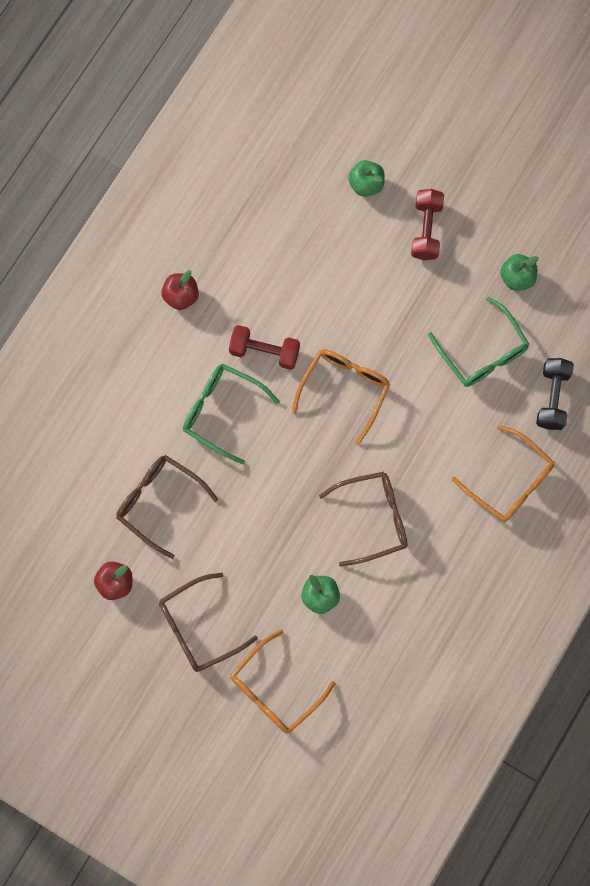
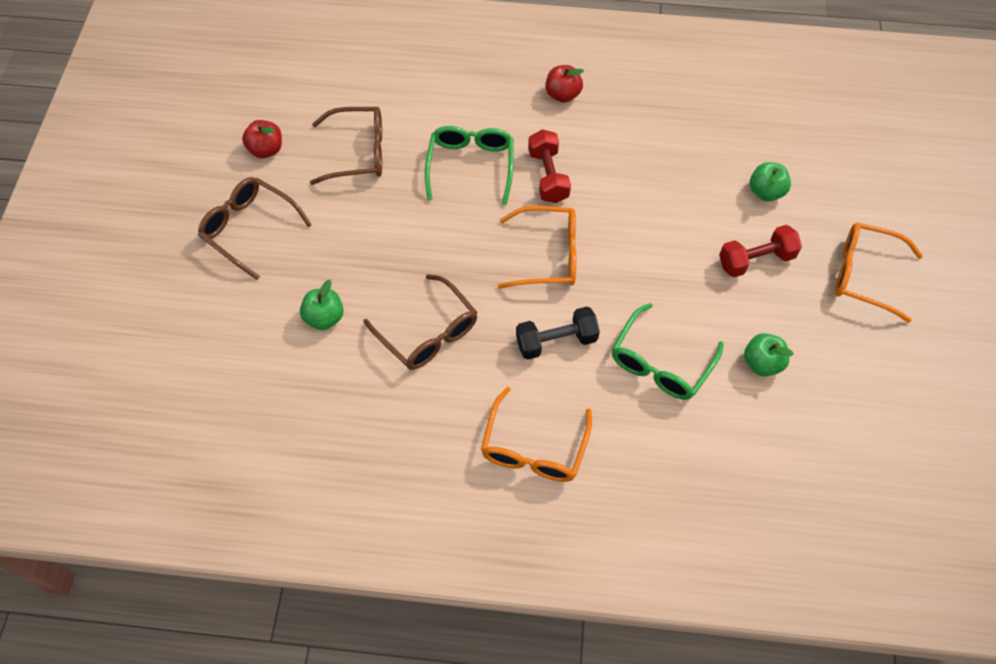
camera: 65 degrees right, 15 degrees down
brown glasses [116,455,218,559] -> brown glasses turned 75 degrees clockwise [310,107,382,185]
orange glasses [231,630,335,734] -> orange glasses moved to [835,222,923,323]
black dumbbell [536,358,574,430] -> black dumbbell moved to [516,307,600,360]

